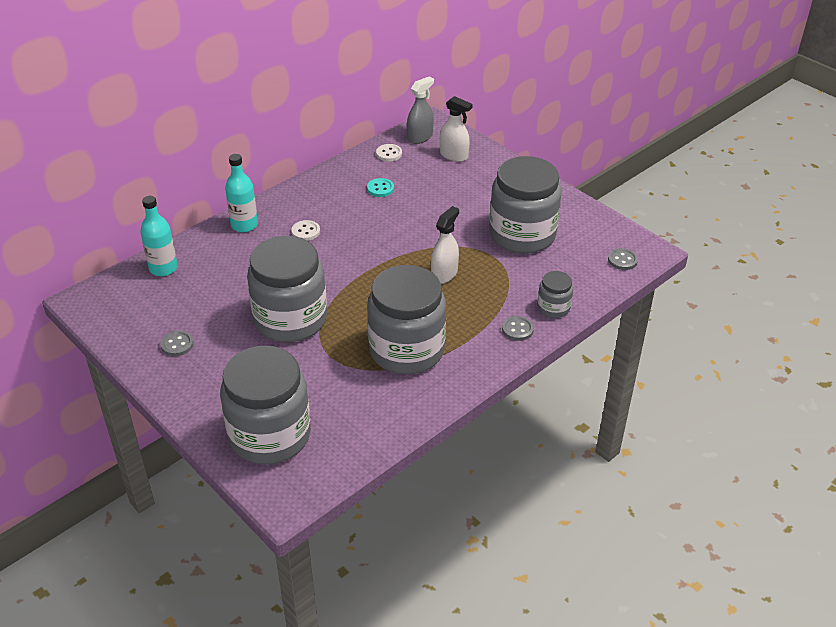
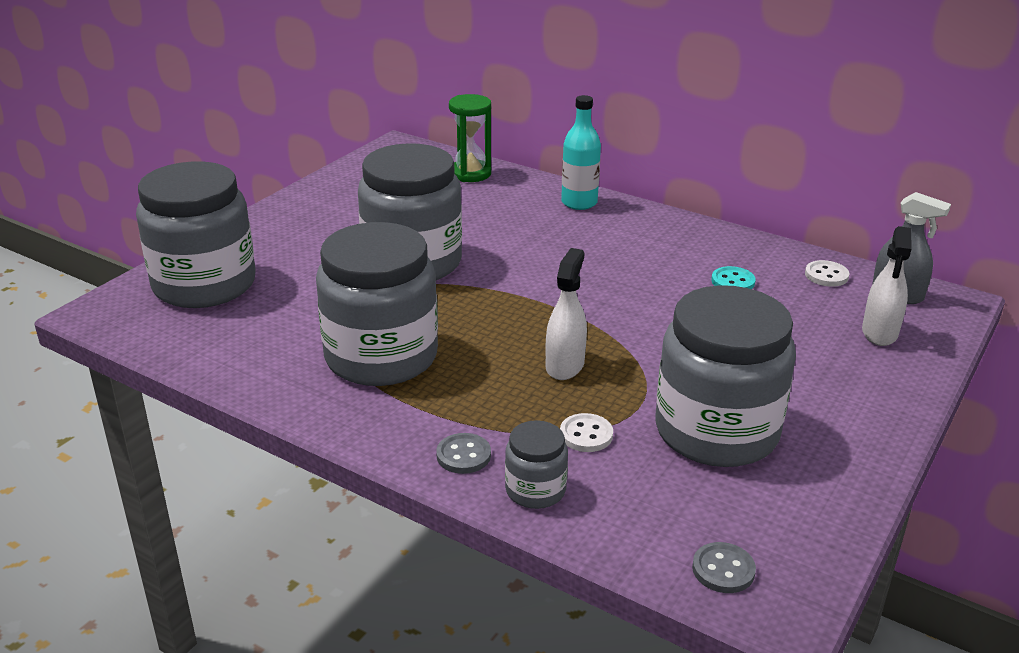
camera: 75 degrees right, 10 degrees down
turquoise bottle [140,196,178,276] -> green hourglass [449,94,491,182]
grey button [160,331,194,356] -> none
white button [291,220,320,241] -> white button moved to [560,413,613,452]
white spray bottle [431,206,459,284] -> white spray bottle turned 90 degrees counterclockwise [546,248,587,380]

